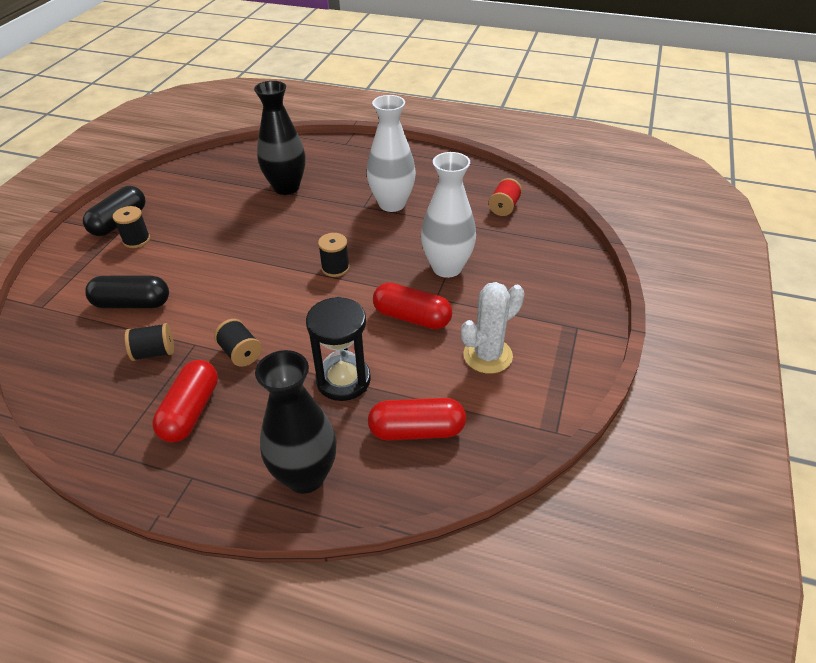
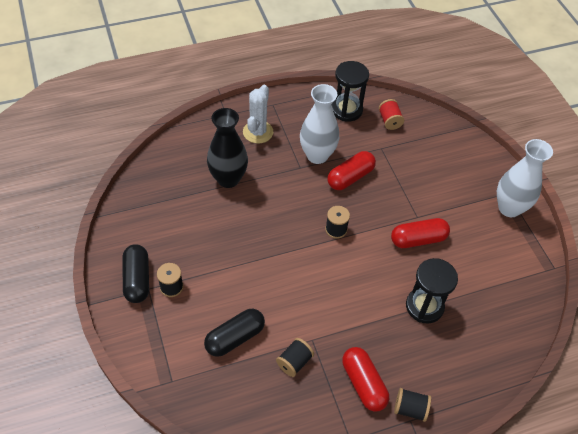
camera: 40 degrees left, 10 degrees up
black spool [214,319,262,367] -> black spool moved to [394,388,431,422]
black vase [255,350,336,494] -> none
red capsule [368,398,466,441] -> red capsule moved to [327,151,376,190]
white vase [421,152,476,278] -> white vase moved to [497,139,553,217]
white cactus [461,282,524,374] -> white cactus moved to [243,85,273,144]
none -> black hourglass [332,61,369,122]

